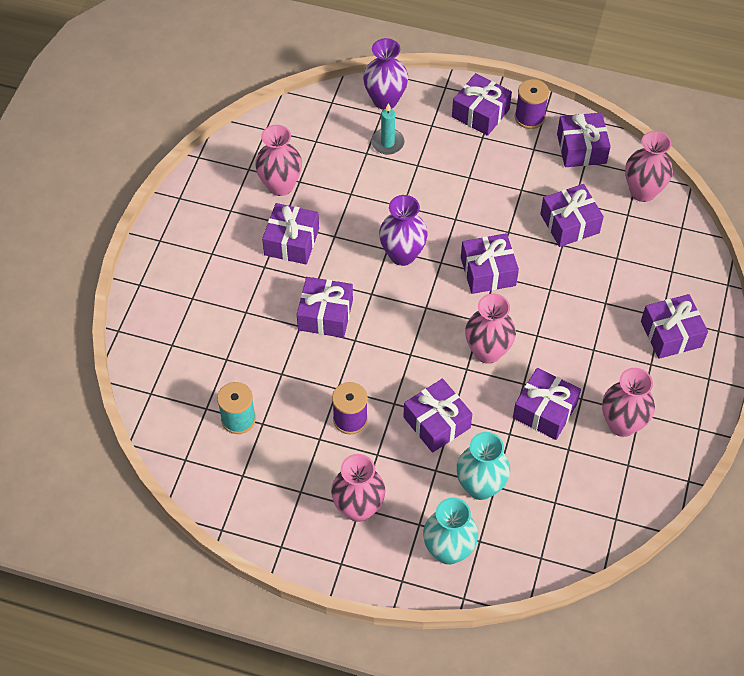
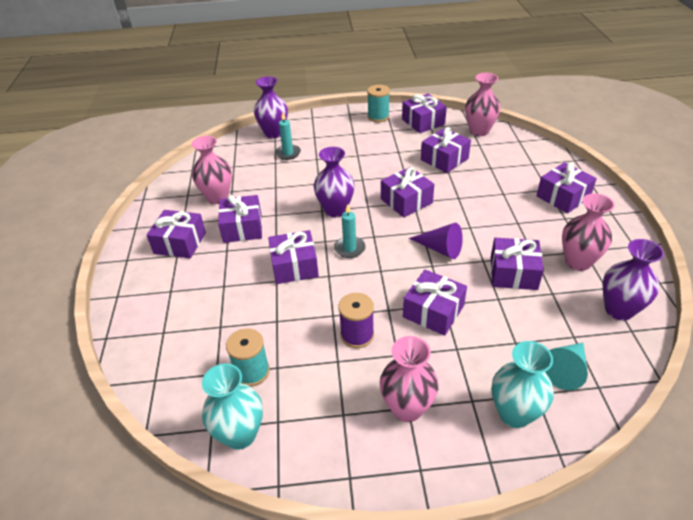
camera: 20 degrees left, 15 degrees down
purple gift [452,73,512,136] -> purple gift moved to [146,210,206,258]
turquoise vase [457,432,510,500] -> turquoise vase moved to [202,363,263,450]
pink vase [465,294,516,364] -> purple cone [409,223,463,259]
purple spool [515,79,549,129] -> turquoise spool [367,85,390,122]
none -> turquoise candle [334,204,366,258]
none -> turquoise cone [545,343,588,390]
none -> purple vase [602,239,664,321]

